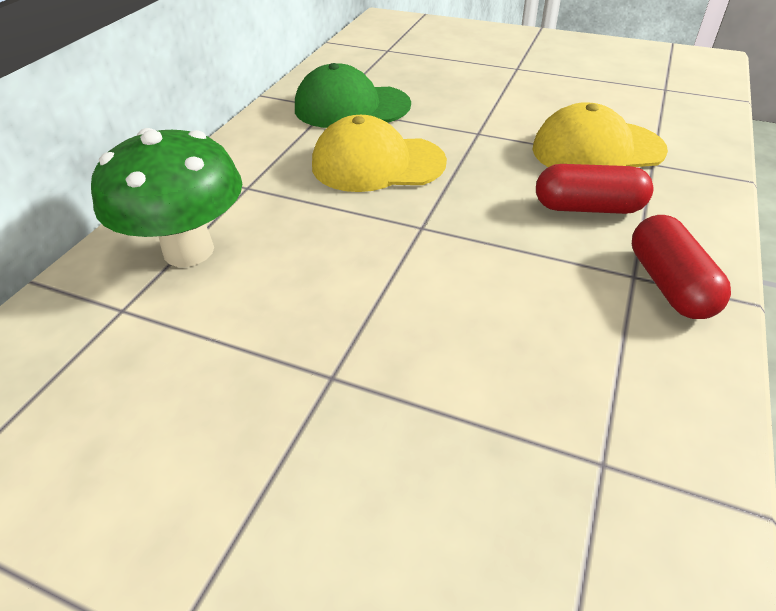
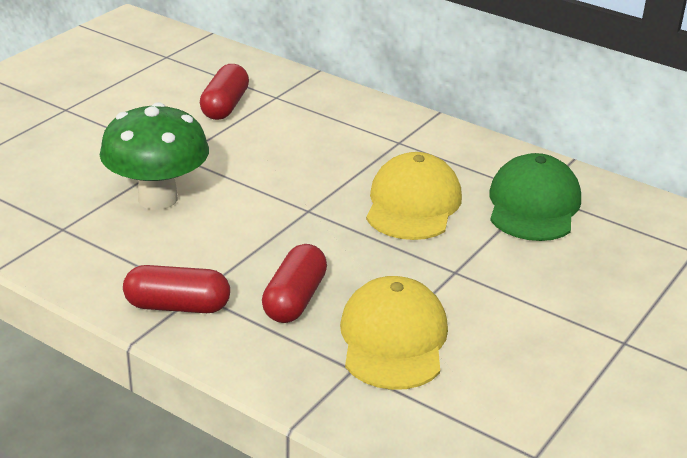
camera: 100 degrees right, 10 degrees down
green mushroom [91,128,242,267] -> green mushroom moved to [100,102,209,210]
none -> red capsule [200,64,249,120]

